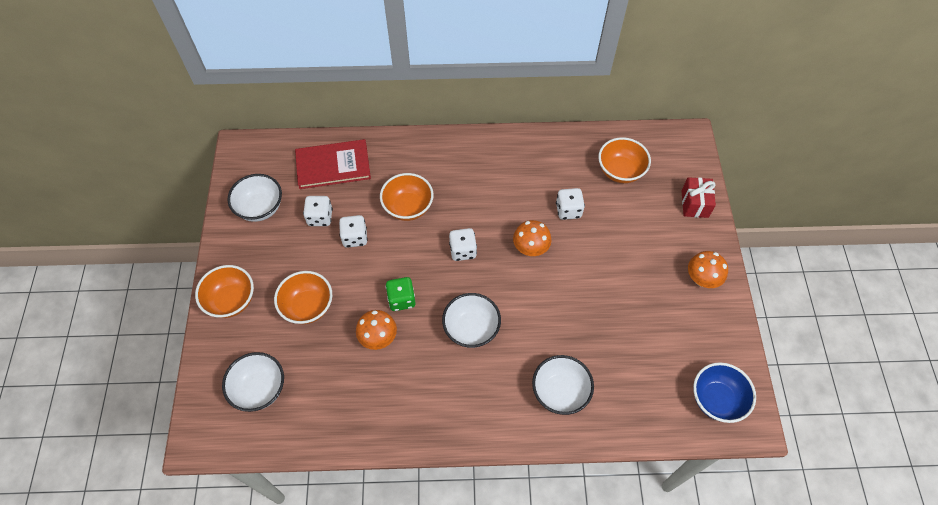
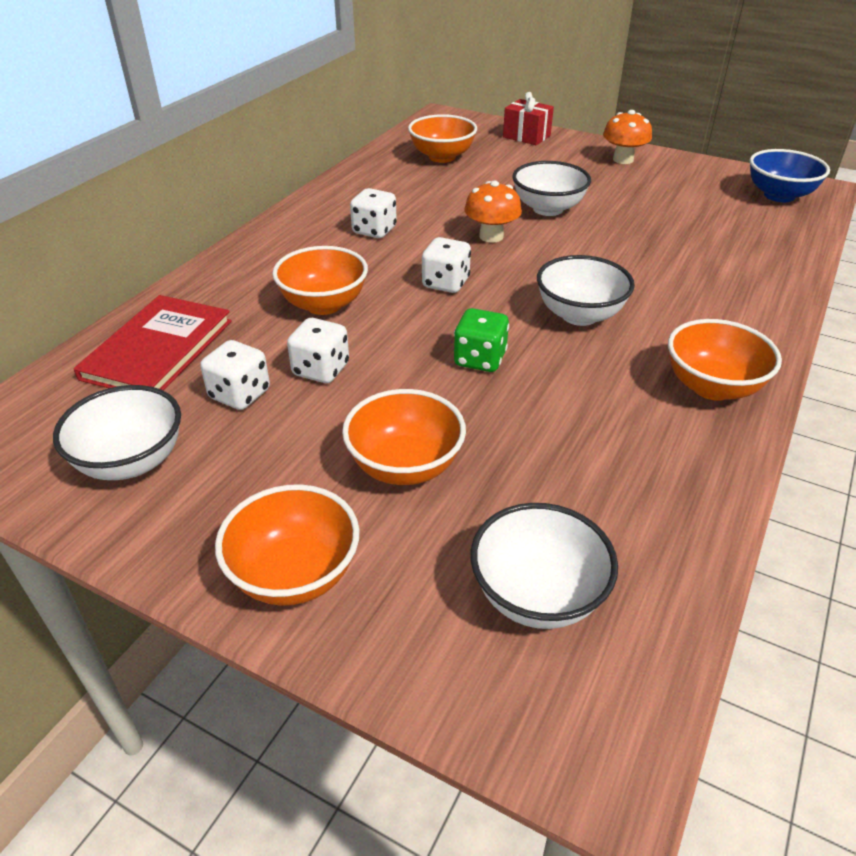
camera: 60 degrees left, 20 degrees down
orange mushroom [356,310,397,350] -> none
white bowl [532,355,594,415] -> white bowl moved to [512,161,591,216]
white dice [556,188,585,220] -> white dice moved to [350,188,397,238]
none -> orange bowl [668,319,782,401]

